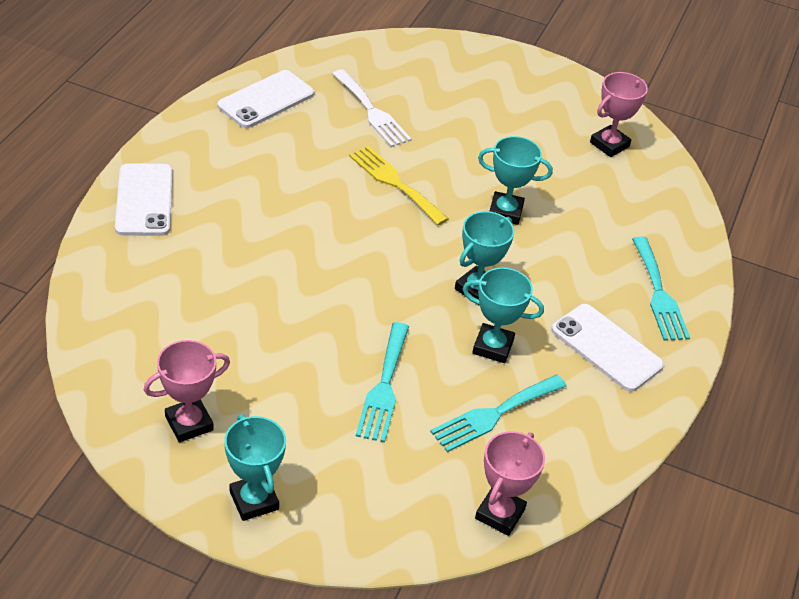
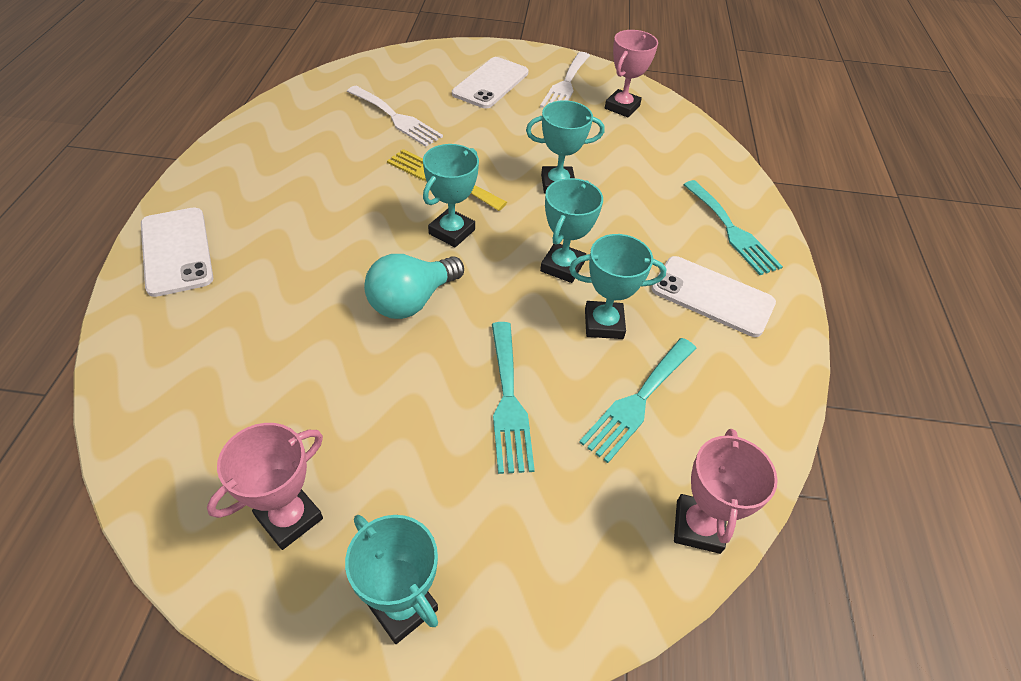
camera: 15 degrees left, 5 degrees up
white phone [217,70,314,128] -> white phone moved to [452,57,529,108]
none -> turquoise light bulb [364,254,464,319]
none -> turquoise trophy [423,144,479,247]
none -> white fork [540,52,590,108]

